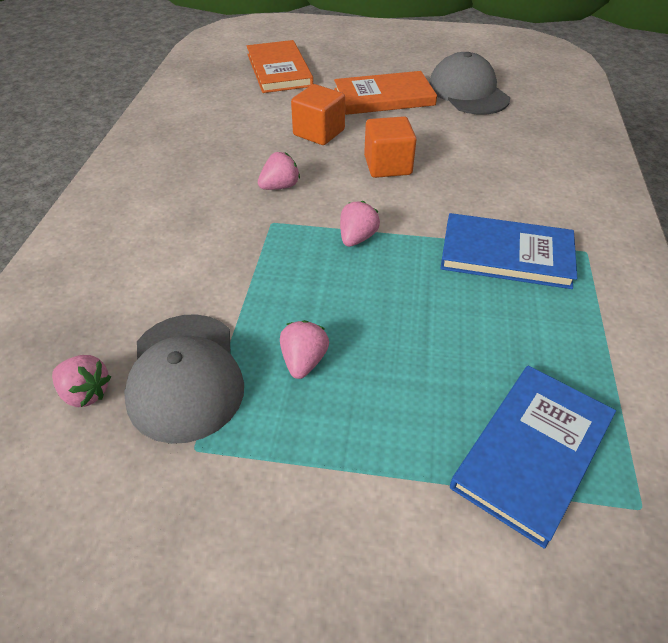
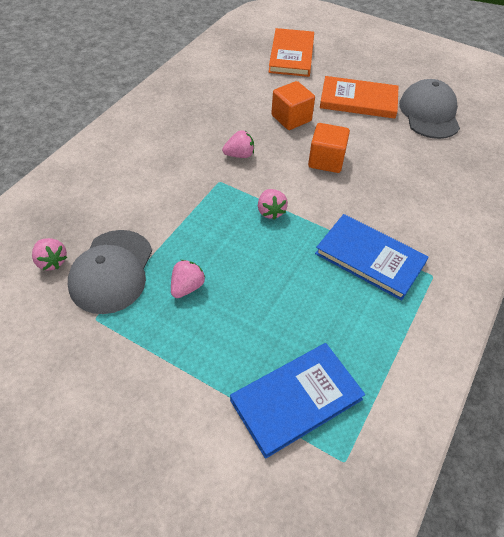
camera: 20 degrees right, 5 degrees up
pink strawberry [340,201,380,247] -> pink strawberry turned 120 degrees clockwise [258,189,288,220]

